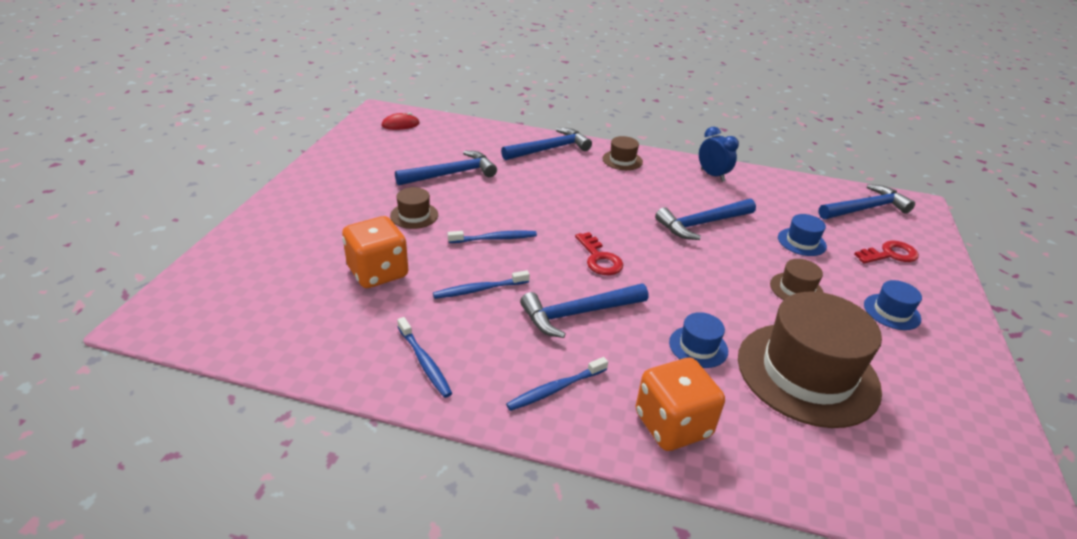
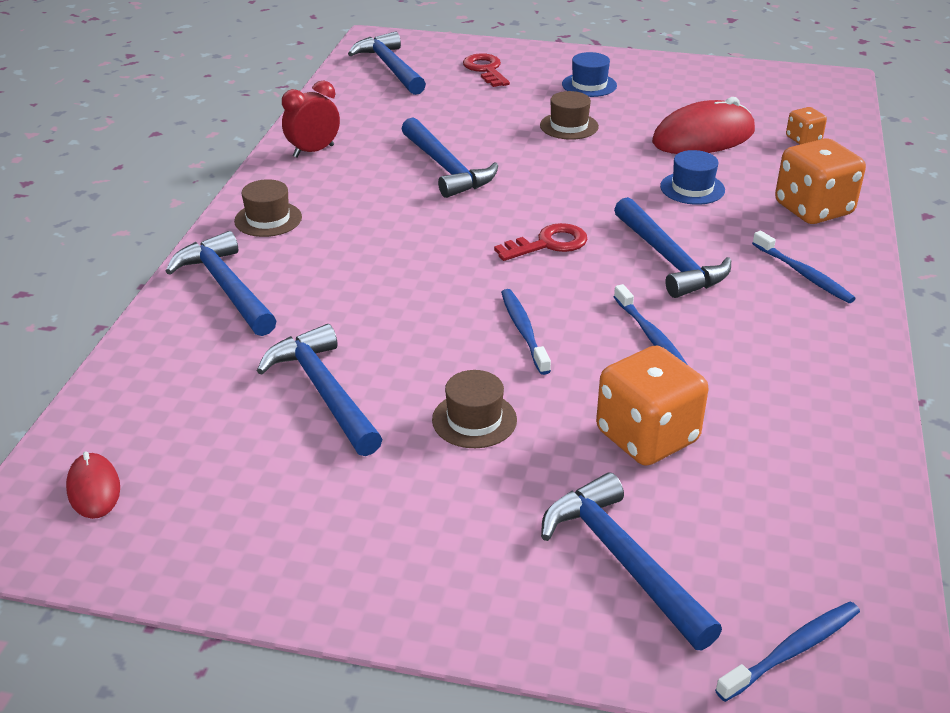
camera: 90 degrees left, 0 degrees up
blue toothbrush [397,317,452,398] -> blue toothbrush moved to [715,601,860,702]
blue clock [699,127,739,182] -> red clock [282,81,340,157]
brown hat [738,292,882,428] -> red mouse [652,97,755,154]
blue hat [778,214,827,256] -> none
none -> blue hammer [541,473,722,650]
none -> orange dice [786,107,827,144]

